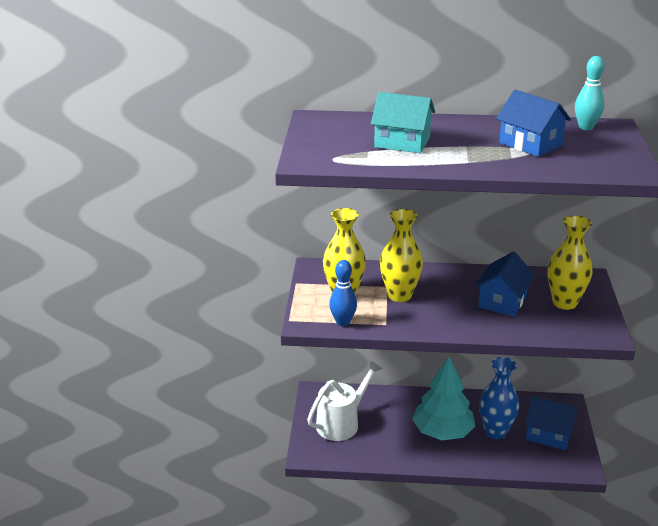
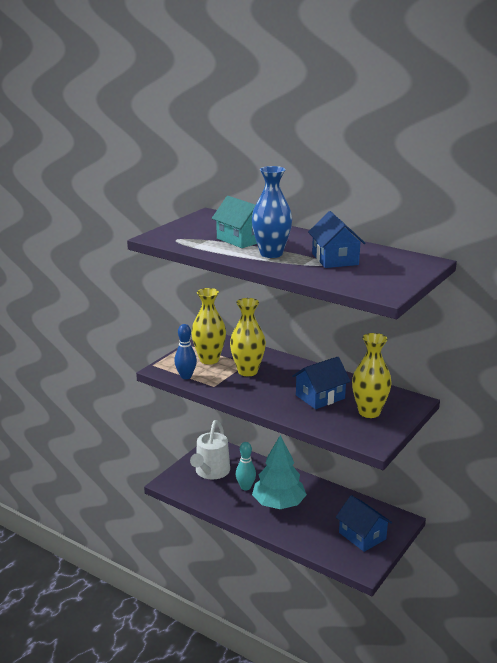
camera: 30 degrees right, 5 degrees down
white watering can [307,360,383,441] -> white watering can turned 120 degrees clockwise [190,420,230,479]
blue vase [479,357,519,439] -> blue vase moved to [252,166,292,258]
turquoise bowling pin [575,56,605,130] -> turquoise bowling pin moved to [236,442,256,491]

